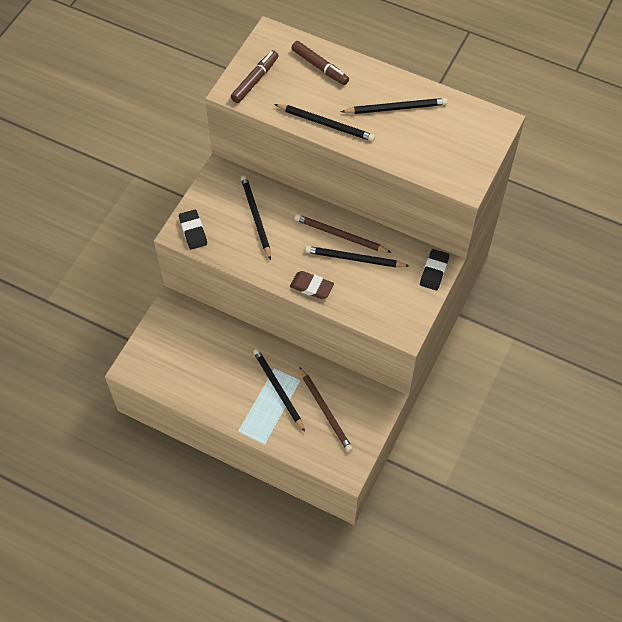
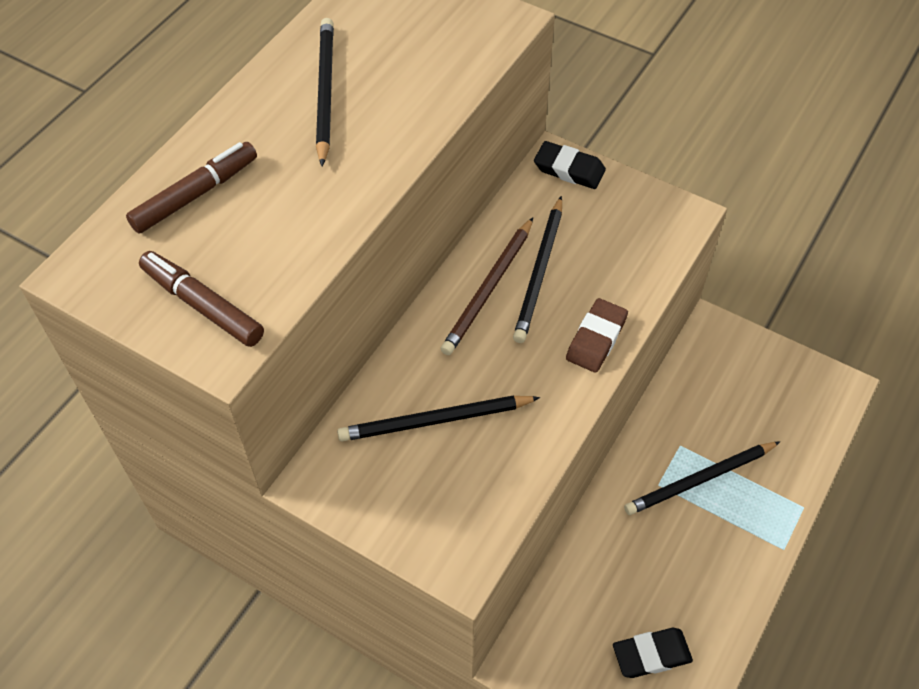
camera: 85 degrees left, 5 degrees down
black eraser [179,210,207,250] -> black eraser moved to [613,628,693,678]
black pencil [274,104,375,141] -> none
brown pencil [299,367,353,452] -> none

